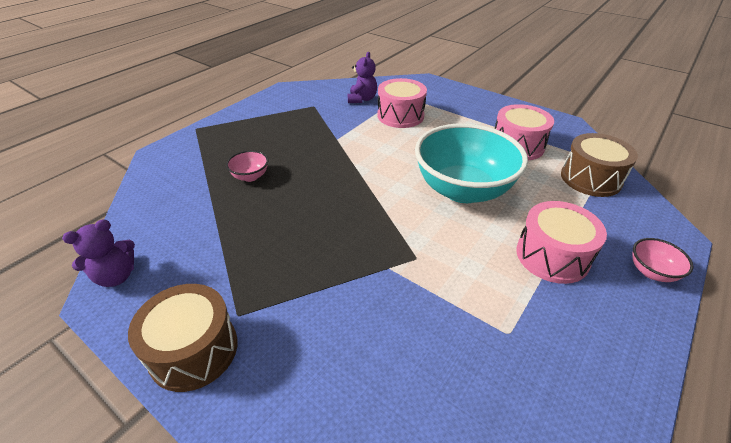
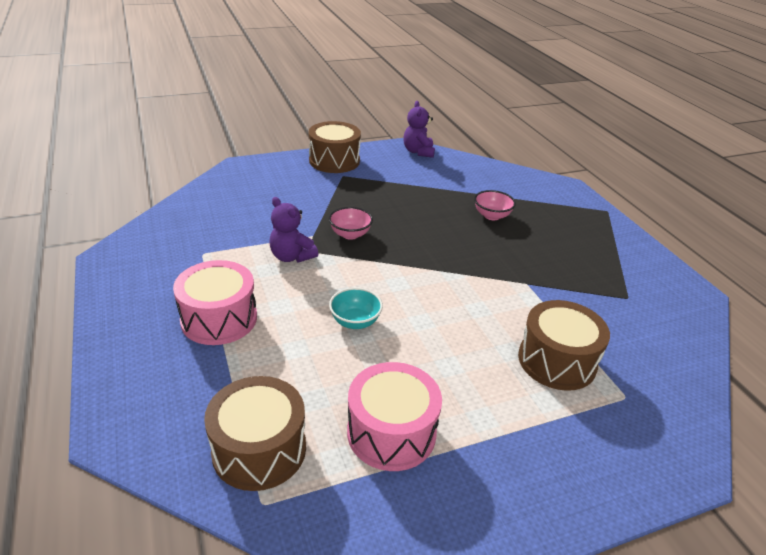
camera: 120 degrees right, 5 degrees down
purple teddy bear [348,52,377,103] -> purple teddy bear moved to [269,197,318,263]
pink drum [377,78,427,128] -> brown drum [518,300,610,391]
turquoise bowl [415,123,528,203] -> turquoise bowl [329,288,383,329], size x0.41
pink bowl [632,238,693,282] -> pink bowl moved to [329,207,373,240]

